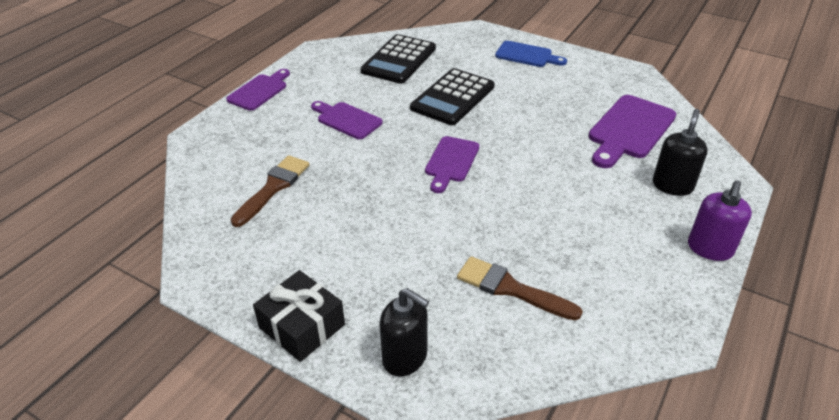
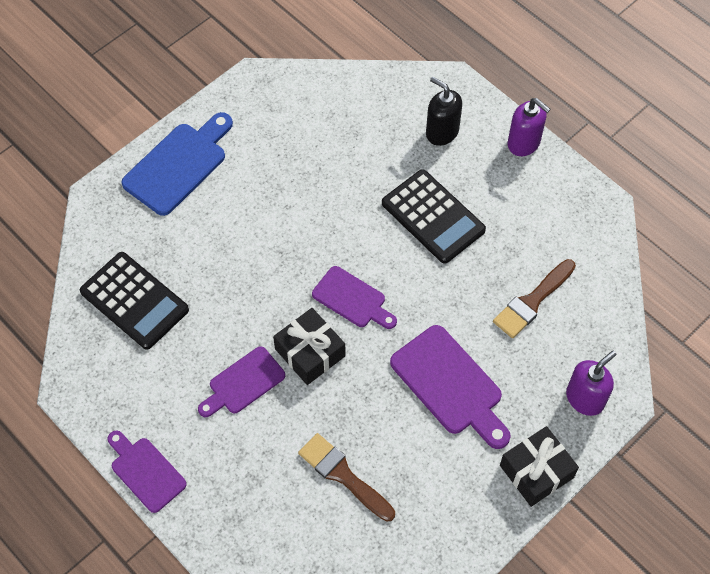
camera: 75 degrees left, 20 degrees up
black soap dispenser [379,288,429,377] -> purple soap dispenser [566,351,617,416]
black calculator [410,68,495,125] -> black calculator moved to [382,169,486,264]
blue cutting board [495,41,567,67] -> blue cutting board [122,112,233,216], size x1.54
purple cutting board [589,95,676,168] -> purple cutting board moved to [390,325,511,449]
none -> black gift [273,308,346,385]

